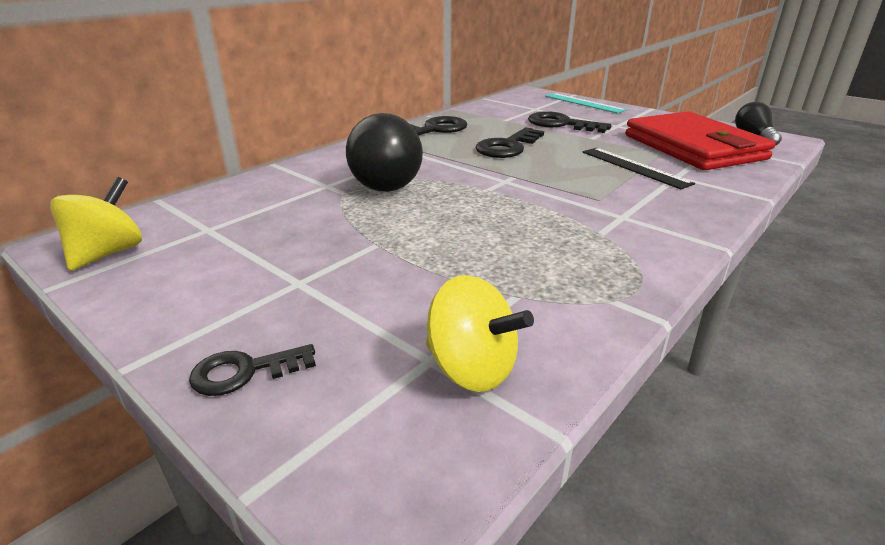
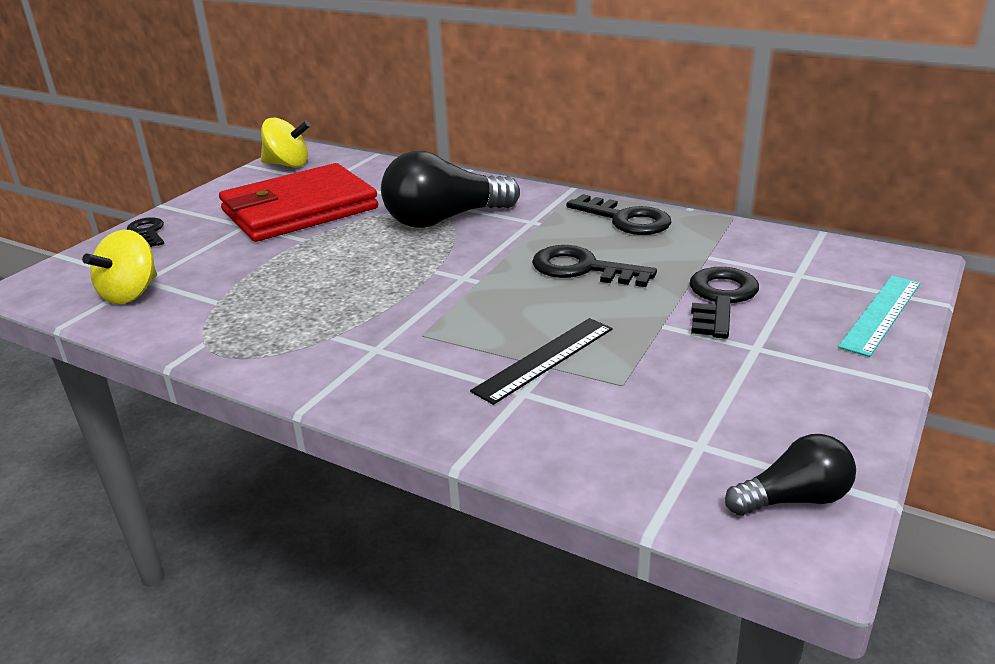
camera: 80 degrees right, 0 degrees up
red wallet [625,111,776,170] -> red wallet moved to [219,163,378,242]

